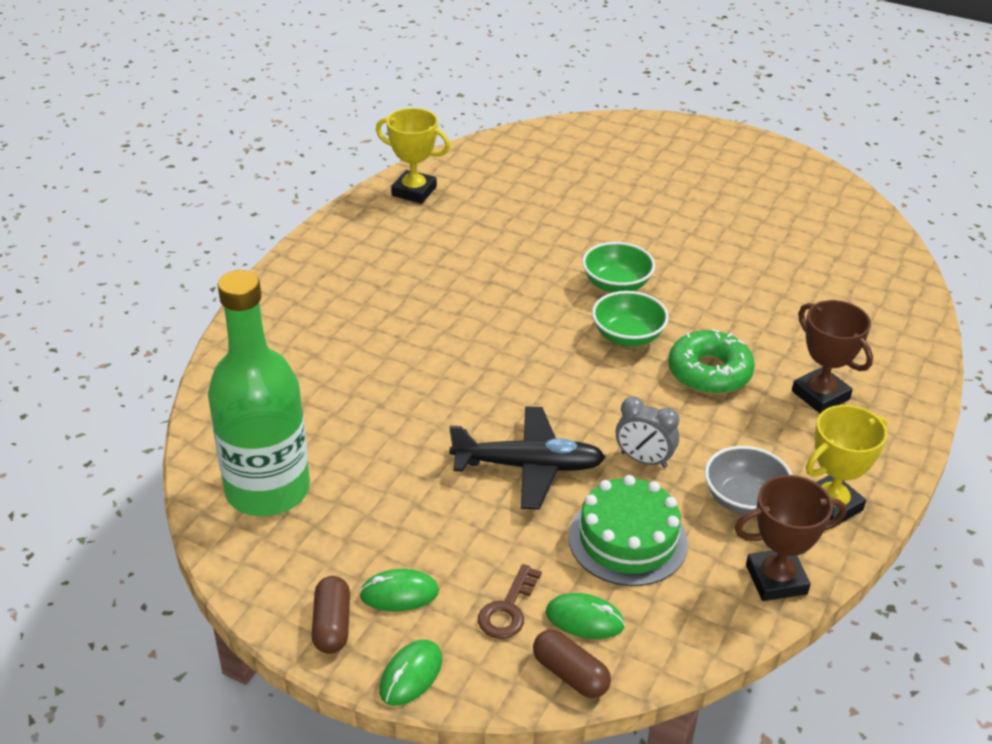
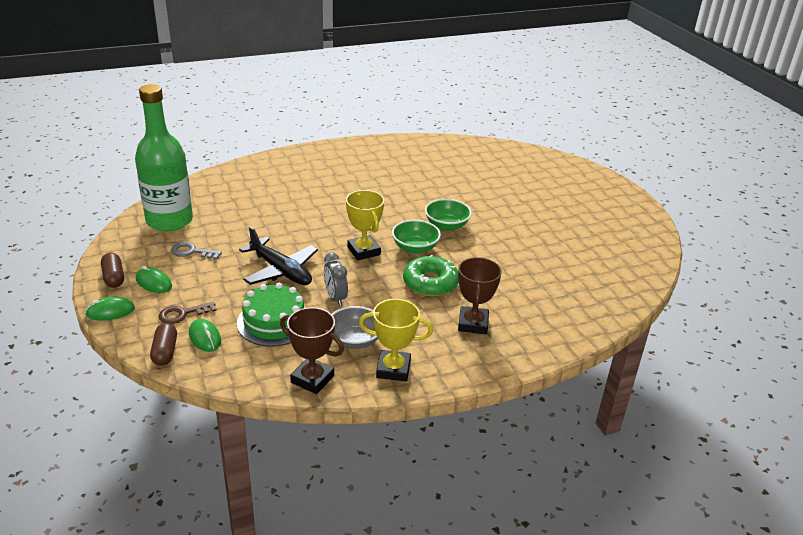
camera: 40 degrees right, 5 degrees down
brown capsule [311,576,350,654] -> brown capsule turned 60 degrees counterclockwise [101,253,124,288]
yellow trophy [376,108,450,204] -> yellow trophy moved to [346,190,384,260]
none -> grey key [171,242,222,259]

